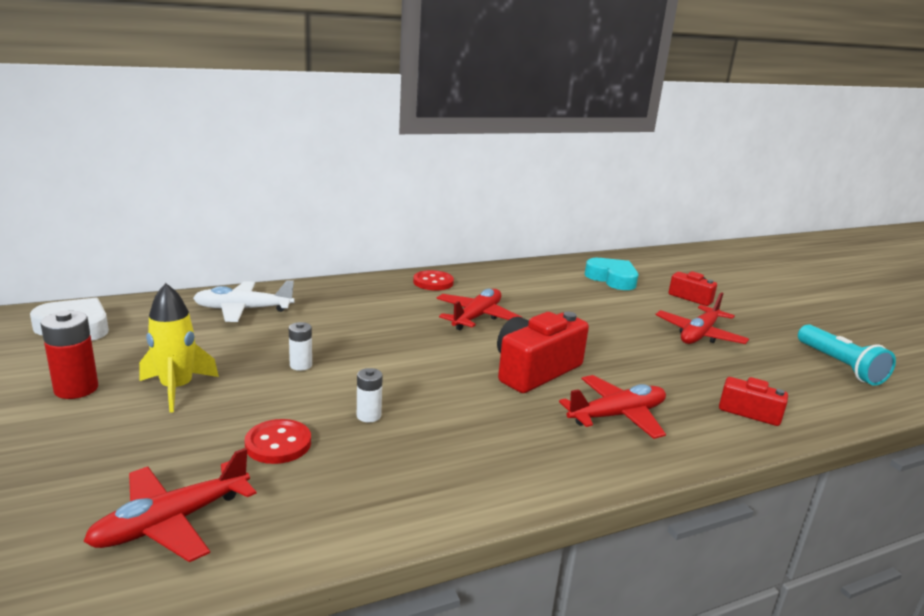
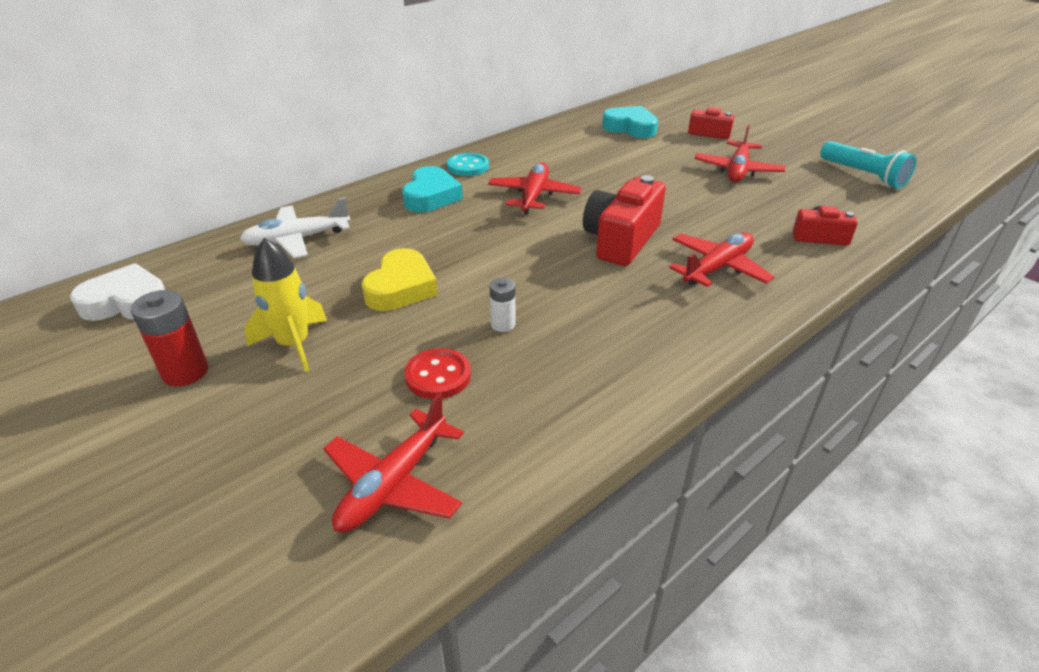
camera: 15 degrees left, 15 degrees up
white battery [289,322,312,371] -> yellow heart [362,248,438,311]
red button [413,270,454,290] -> turquoise button [447,153,489,176]
none -> turquoise heart [402,166,463,212]

